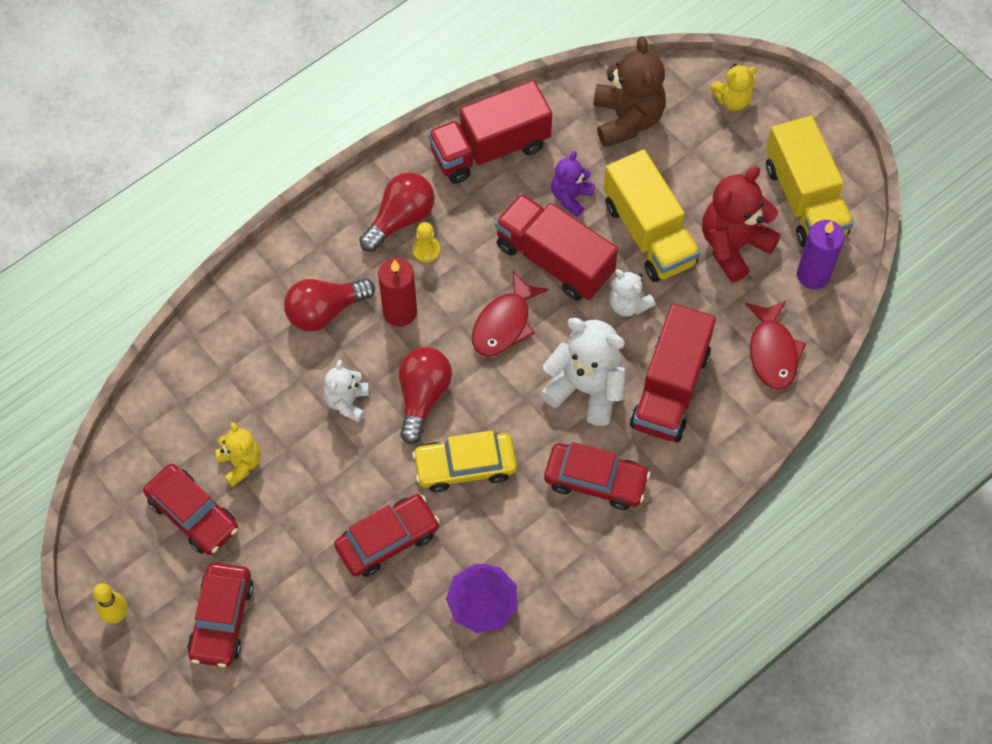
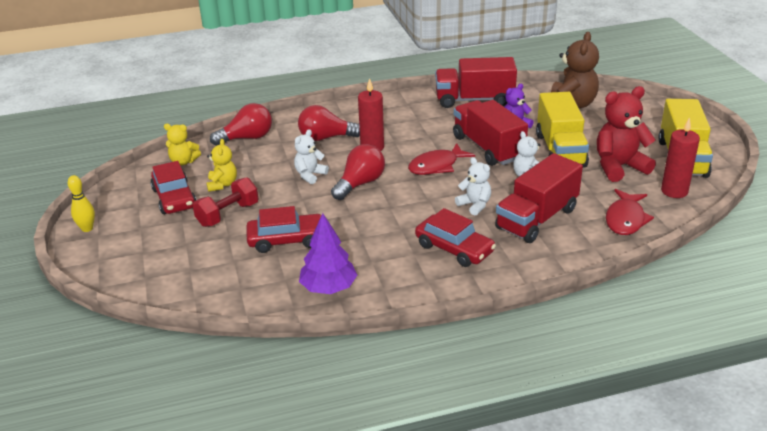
camera: 25 degrees right, 30 degrees down
red car [187,563,253,667] -> none
red light bulb [359,172,435,252] -> red light bulb moved to [210,103,272,146]
yellow car [412,430,517,492] -> none
yellow pawn [413,222,440,263] -> none
white teddy bear [540,318,625,426] -> white teddy bear [455,157,491,215], size x0.57
yellow teddy bear [710,64,757,111] -> yellow teddy bear moved to [164,124,201,165]
purple candle [797,220,845,289] -> red candle [661,117,700,198]
none -> red dumbbell [193,177,258,227]

